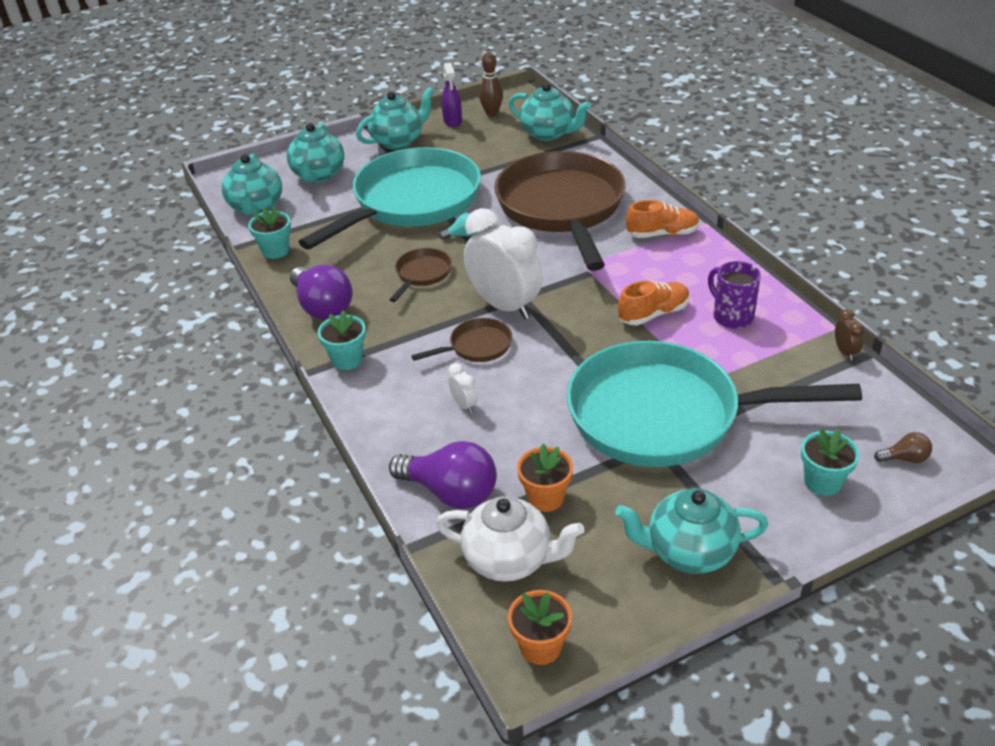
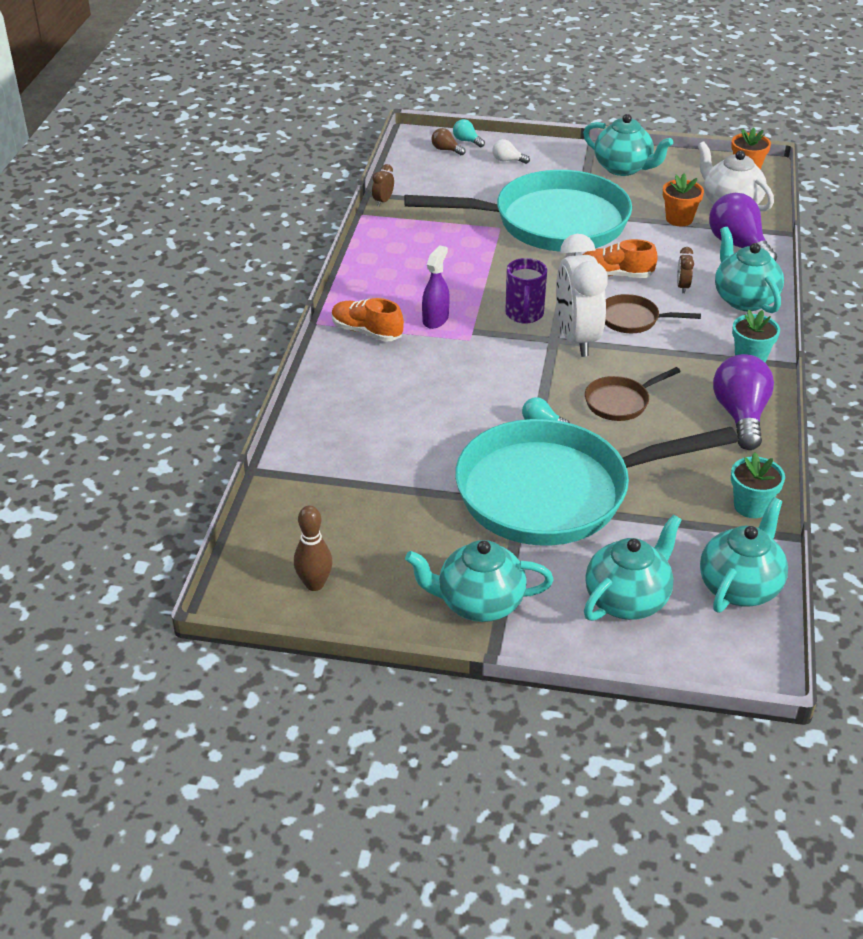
camera: 145 degrees left, 0 degrees up
purple spray bottle [441,63,462,127] -> purple spray bottle moved to [422,245,450,329]
white clock [448,363,478,413] -> brown clock [677,247,694,293]
brown pan [494,151,625,271] -> none
turquoise teapot [509,83,591,141] -> turquoise teapot moved to [715,227,784,313]
turquoise pan [567,341,862,467] -> turquoise pan turned 45 degrees counterclockwise [404,170,632,252]
orange shoe [618,281,690,325] -> orange shoe moved to [583,239,658,278]
purple mug [708,261,761,329] -> purple mug moved to [505,258,547,324]
turquoise flower pot [801,429,860,496] -> white light bulb [492,139,530,164]
none -> turquoise light bulb [453,119,485,147]

